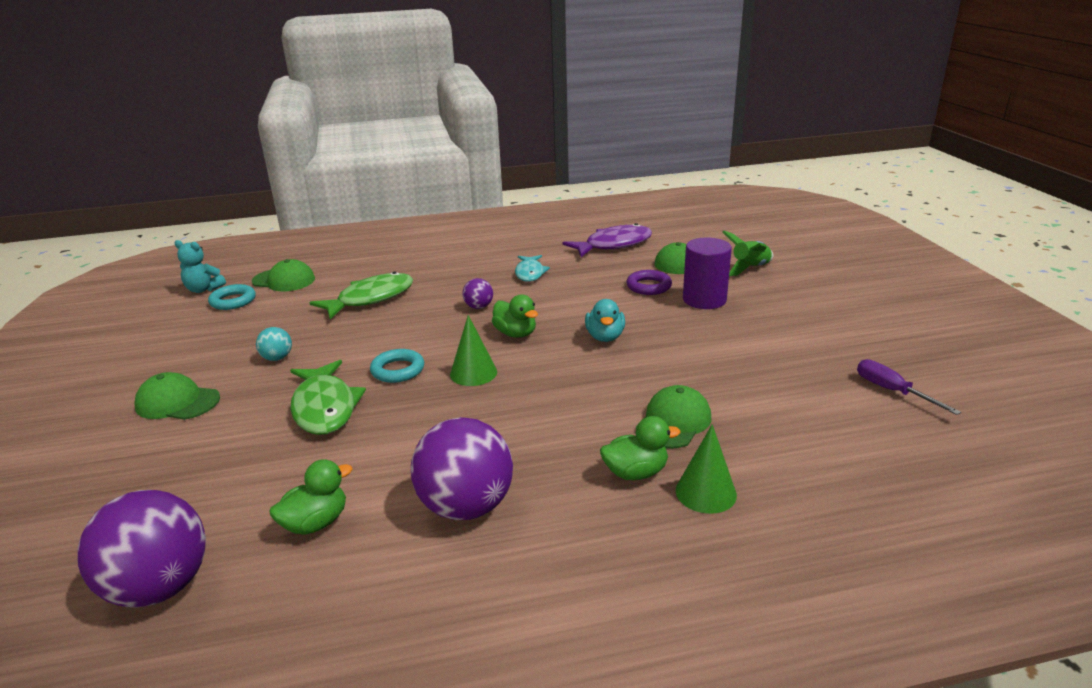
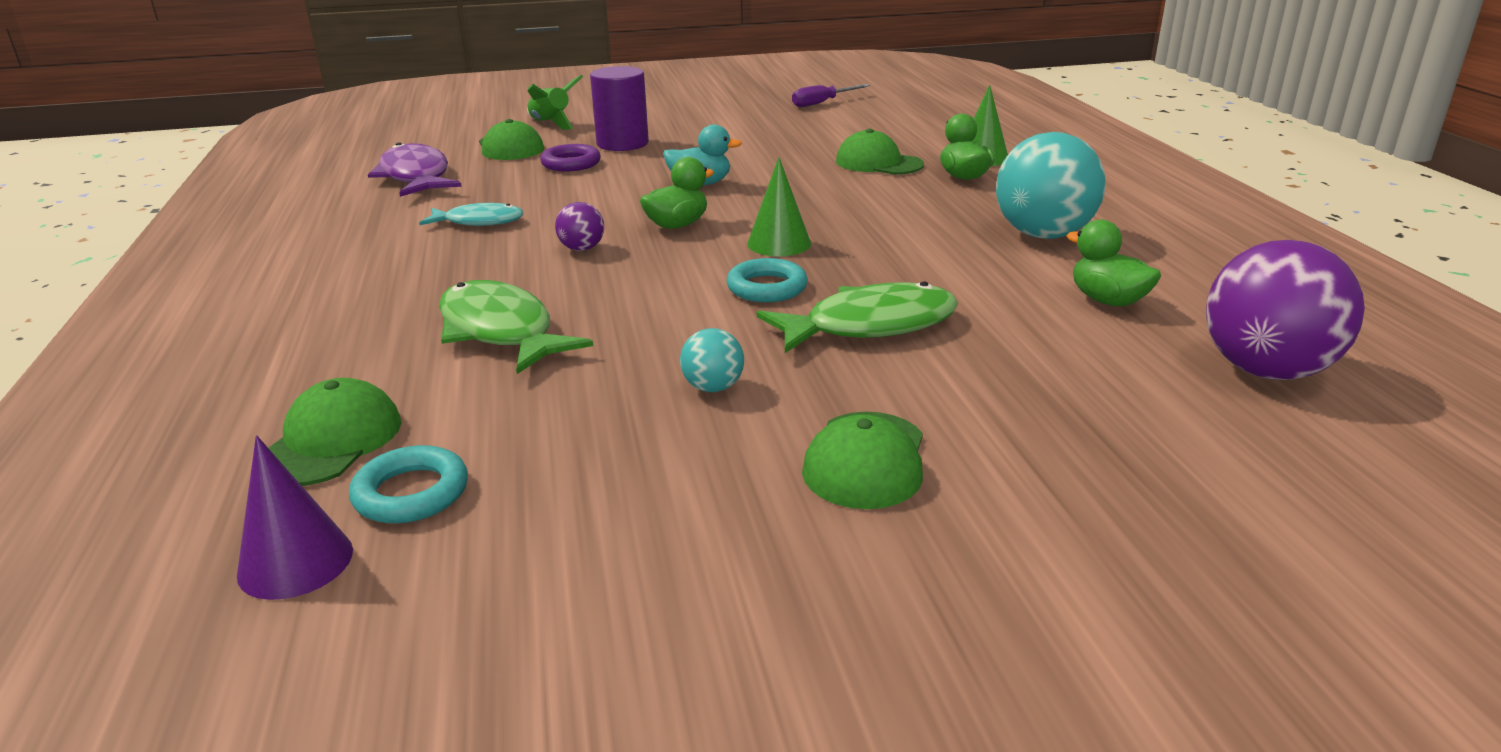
camera: 90 degrees left, 0 degrees up
turquoise teddy bear [175,240,226,293] -> purple cone [237,435,353,600]
purple ball [411,417,513,520] -> turquoise ball [996,132,1106,239]

